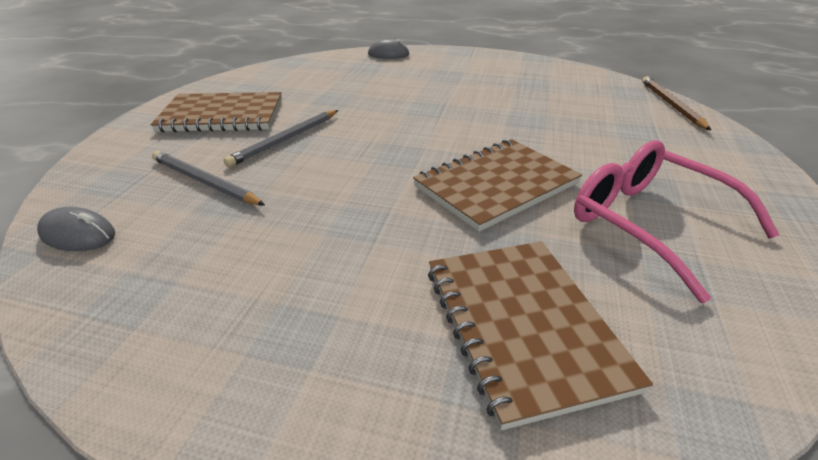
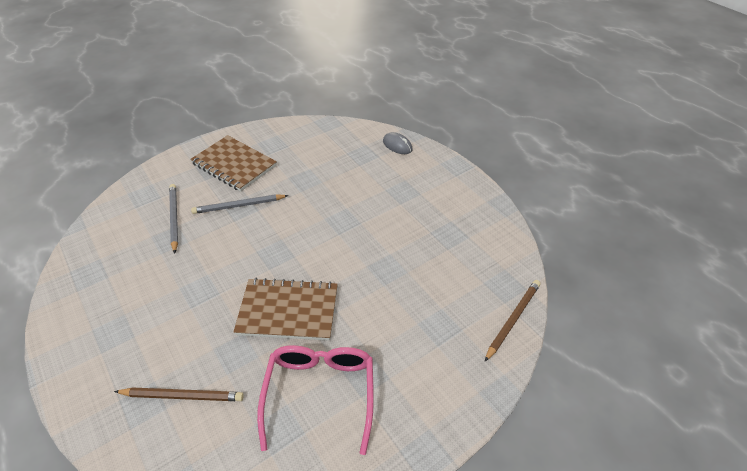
camera: 40 degrees right, 10 degrees up
grey mouse [37,207,115,251] -> none
brown notebook [428,241,653,430] -> brown pencil [114,387,244,401]

